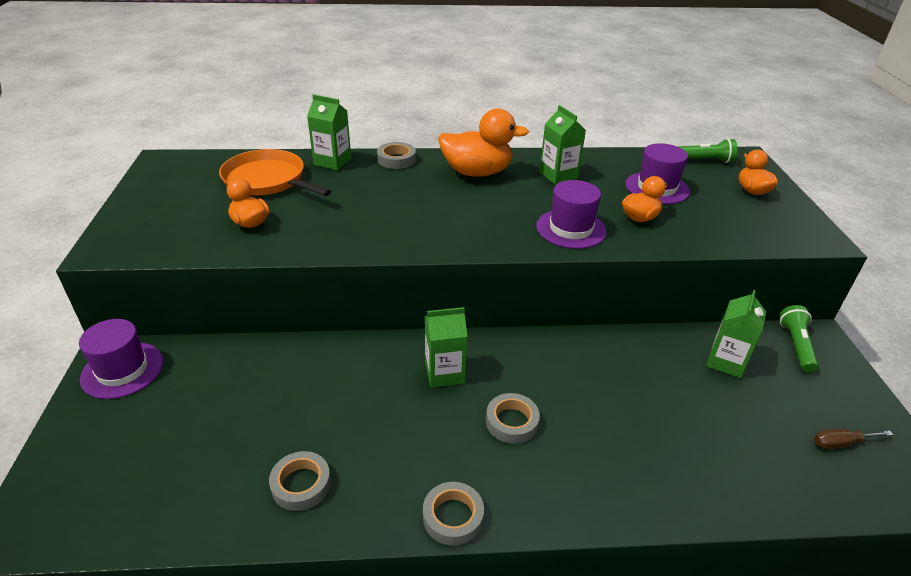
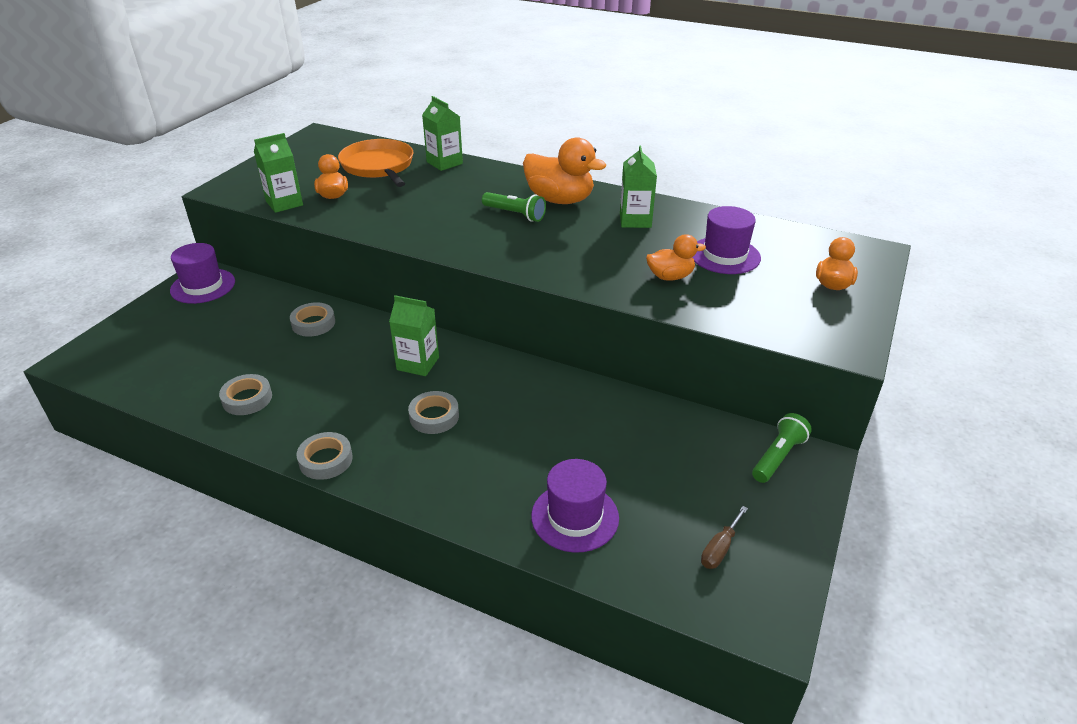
camera: 30 degrees right, 0 degrees up
grey tape [377,142,416,169] -> grey tape moved to [290,302,335,337]
purple hat [536,180,607,249] -> purple hat moved to [531,459,619,553]
green flashlight [677,138,737,163] -> green flashlight moved to [482,192,546,222]
green carton [706,290,766,378] -> green carton moved to [254,133,303,213]
brown screwdriver [814,429,893,449] -> brown screwdriver turned 75 degrees counterclockwise [701,506,748,569]

